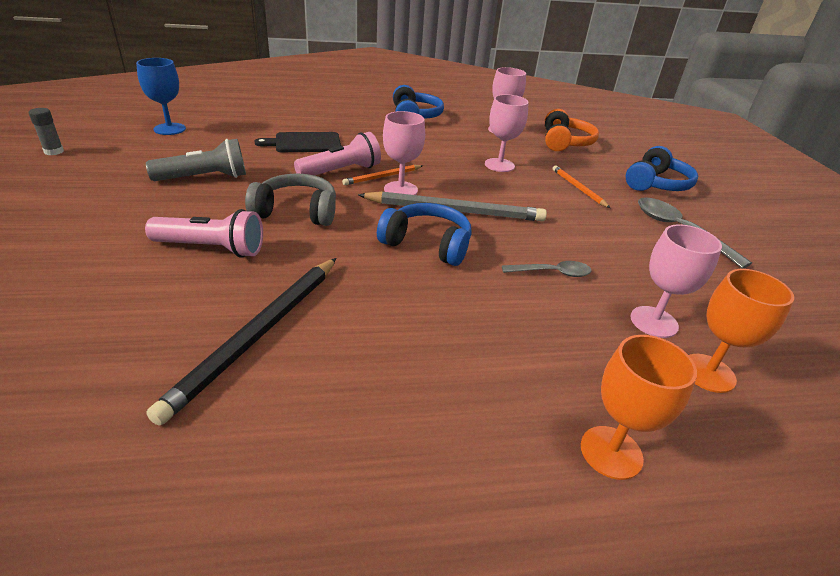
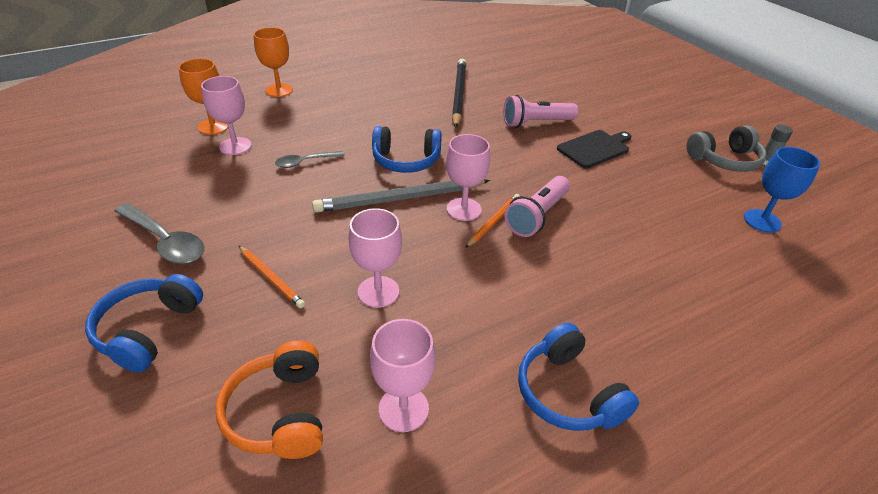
camera: 160 degrees right, 5 degrees up
grey flashlight [146,139,246,181] -> none
grey headphones [245,173,336,226] -> grey headphones moved to [687,125,767,172]
black cutting board [254,132,341,152] -> black cutting board moved to [557,130,631,168]

